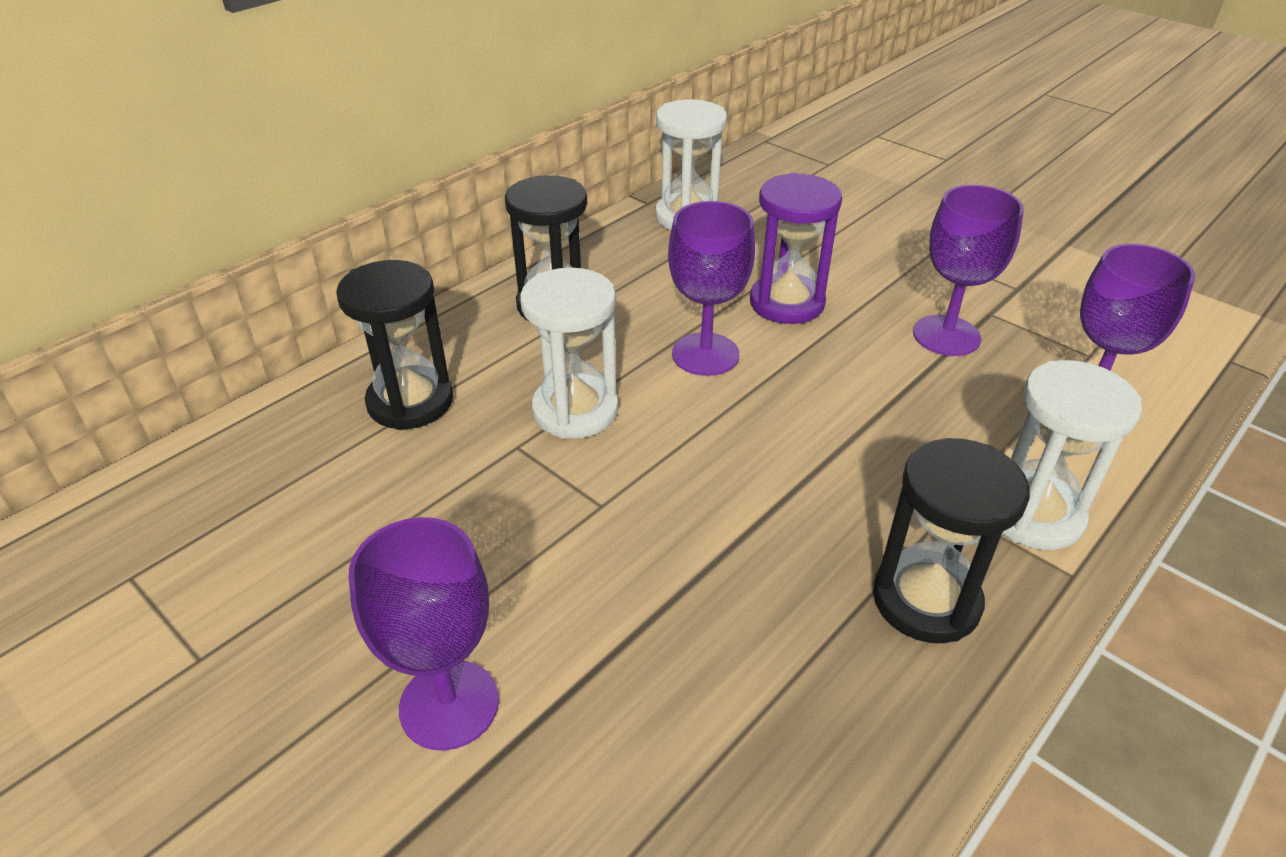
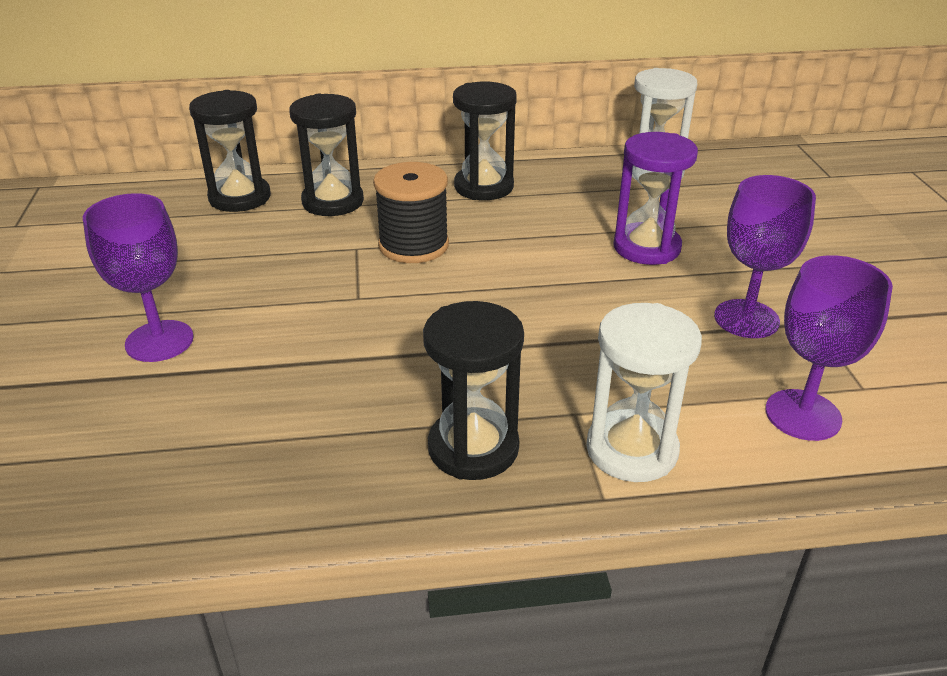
camera: 40 degrees right, 5 degrees down
white hourglass [520,267,619,439] -> black spool [373,162,449,263]
purple goblet [668,201,755,376] -> none
none -> black hourglass [189,90,271,212]

